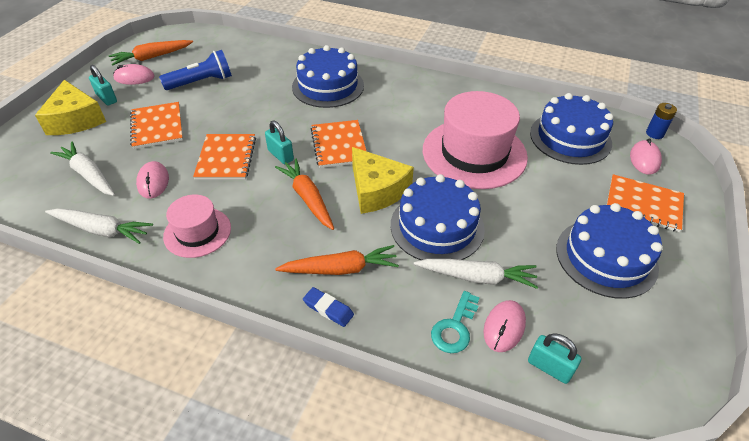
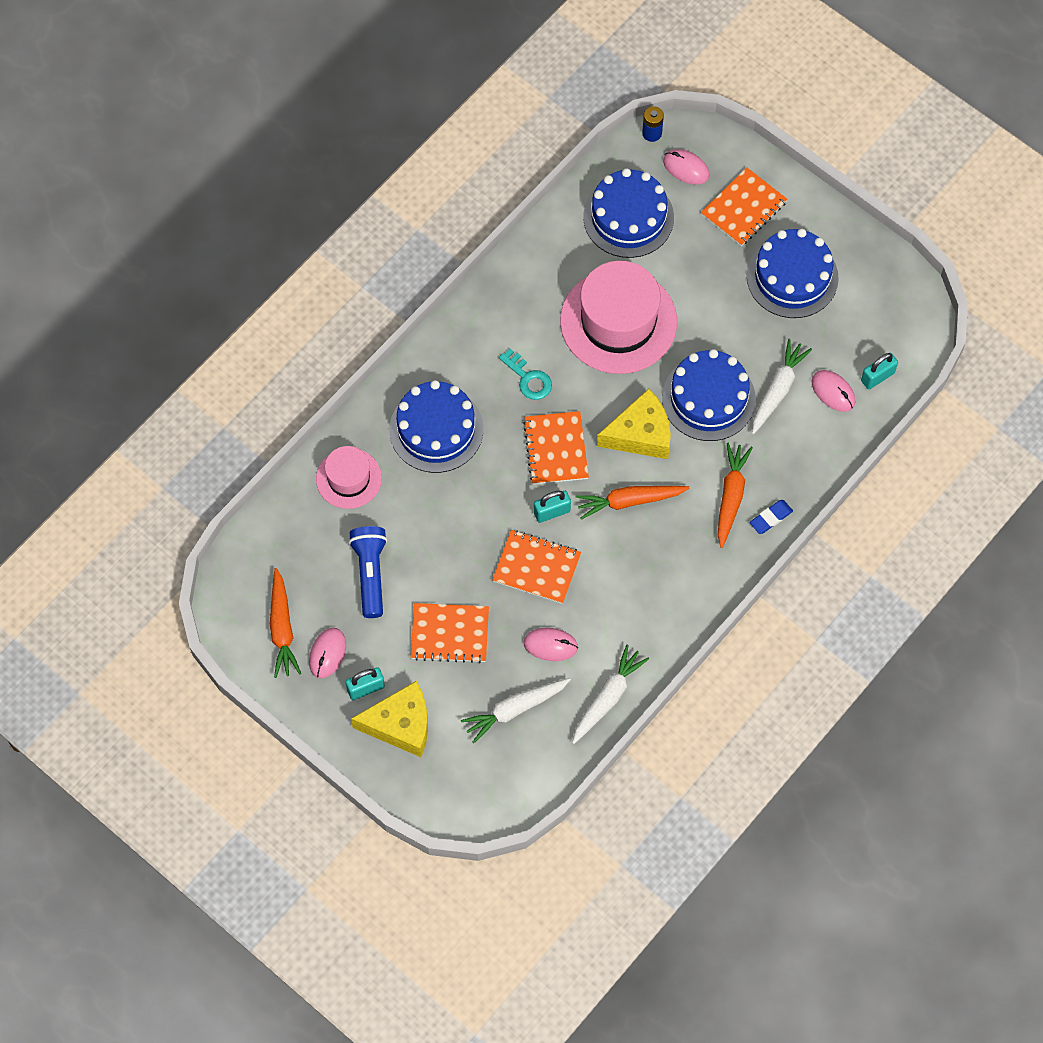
camera: 70 degrees left, 20 degrees up
pink hat [163,195,231,258] -> pink hat moved to [316,446,382,509]
orange notebook [310,120,366,168] -> orange notebook turned 75 degrees clockwise [523,411,589,484]
turquoise key [431,291,480,353] -> turquoise key moved to [499,349,552,400]

